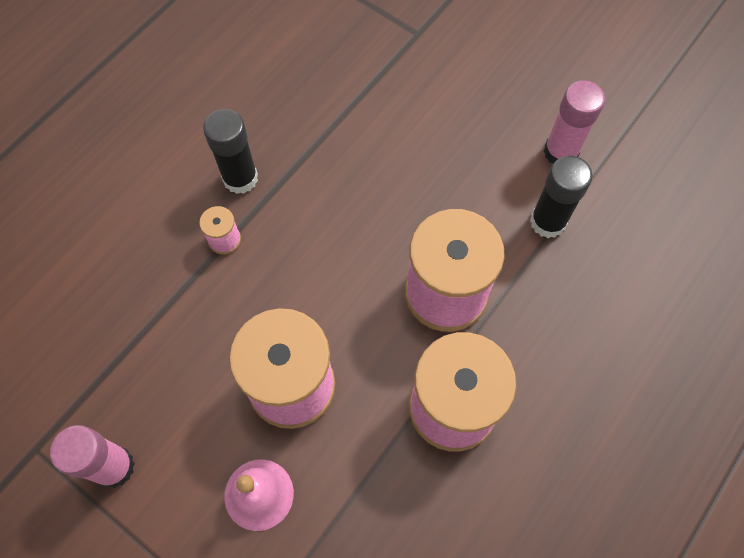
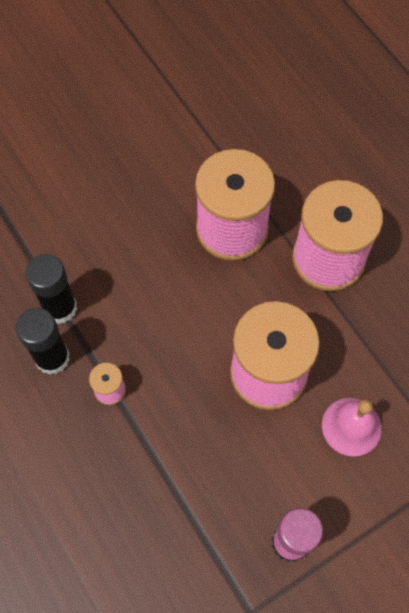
camera: 70 degrees left, 0 degrees up
black glue stick [530,156,593,238] -> black glue stick moved to [25,254,77,324]
pink glue stick [543,80,605,163] -> none

